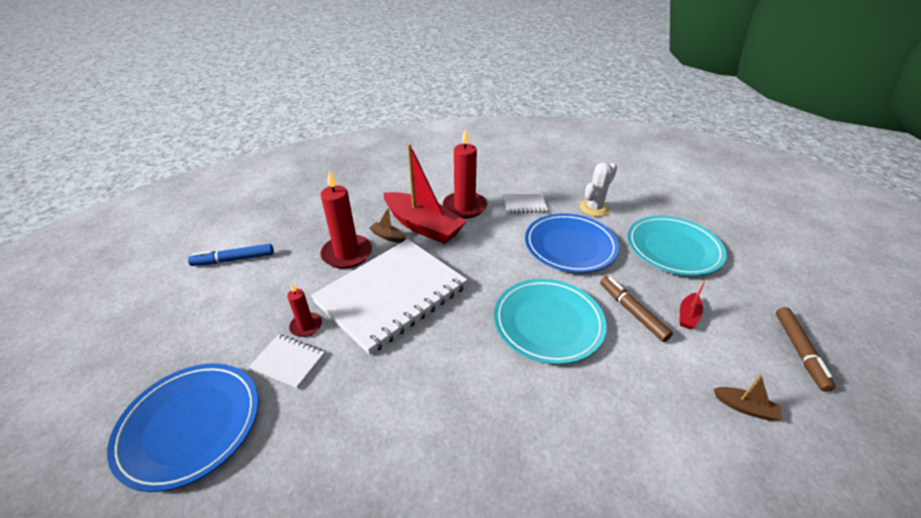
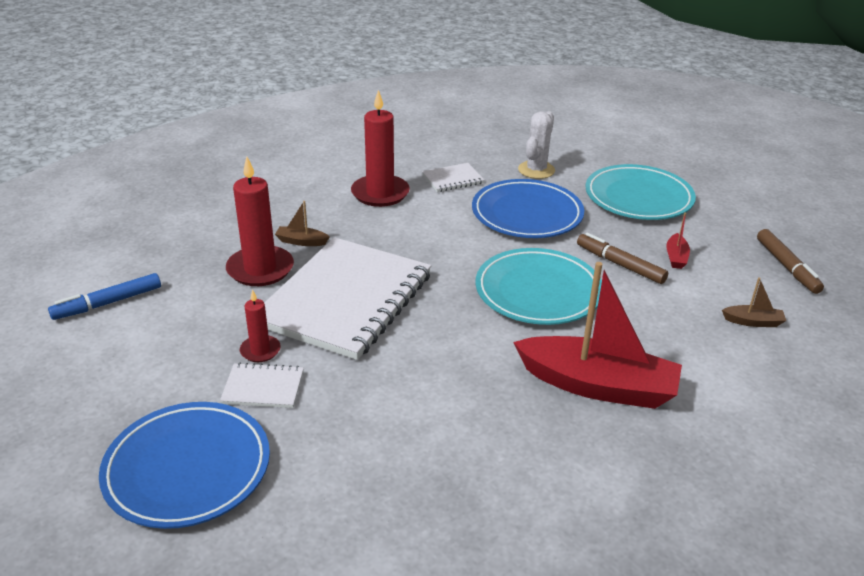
camera: 20 degrees left, 5 degrees down
red boat [384,144,467,244] -> red boat moved to [513,262,682,409]

